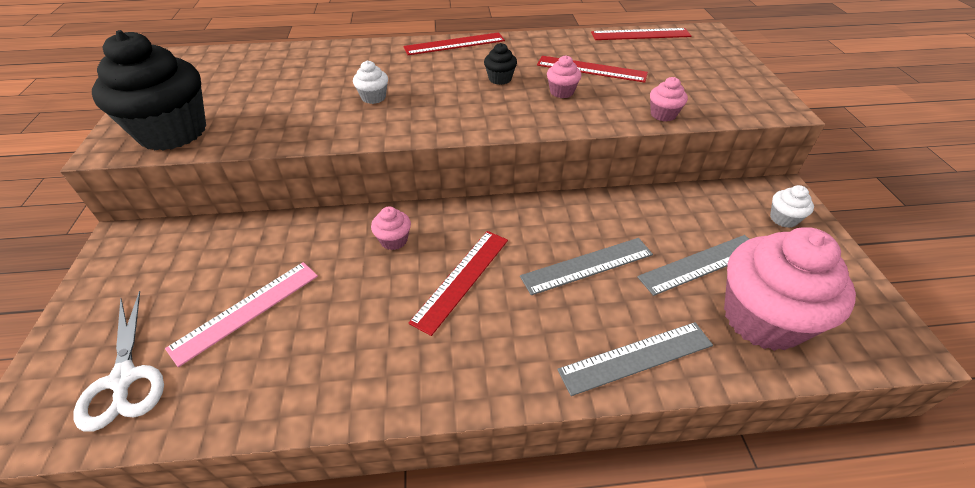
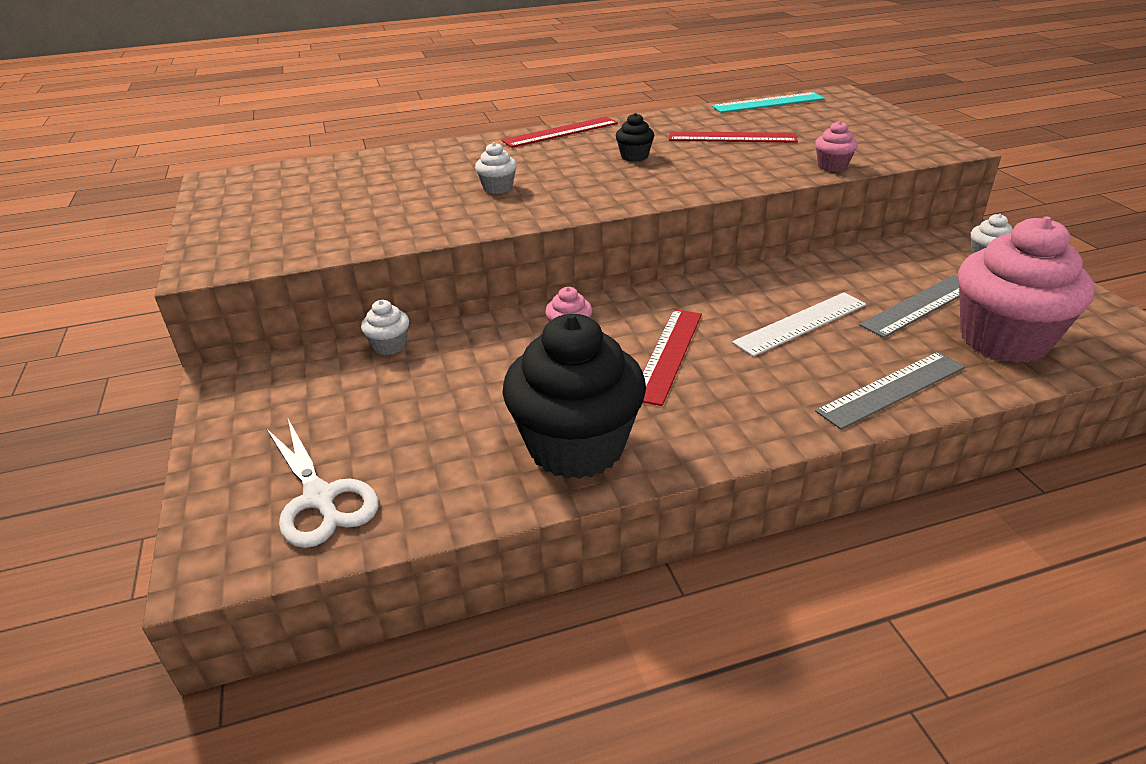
camera: 10 degrees left, 10 degrees down
black cupcake [92,30,206,151] -> black cupcake moved to [502,314,646,479]
pink ruler [165,262,318,367] -> none
grey ruler [520,238,653,295] -> white ruler [732,292,866,357]
pink cupcake [547,55,581,98] -> none
red ruler [591,28,691,40] -> turquoise ruler [712,92,825,113]
none -> white cupcake [361,300,409,355]

